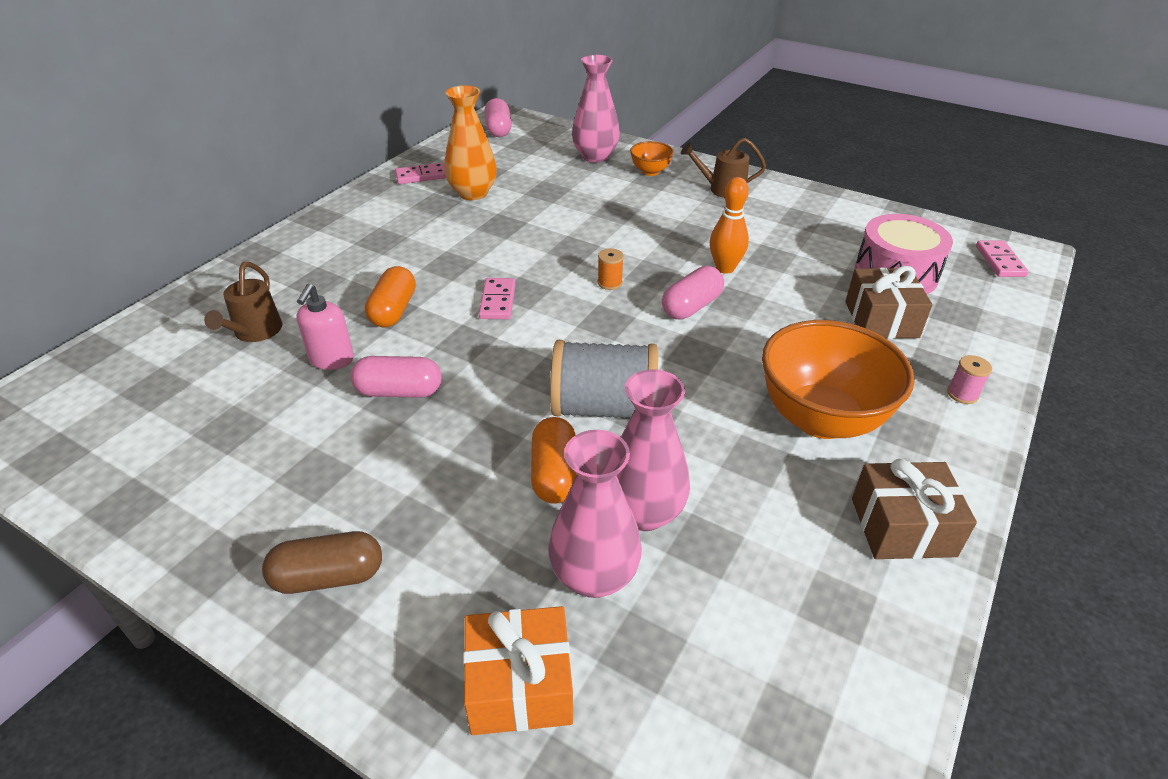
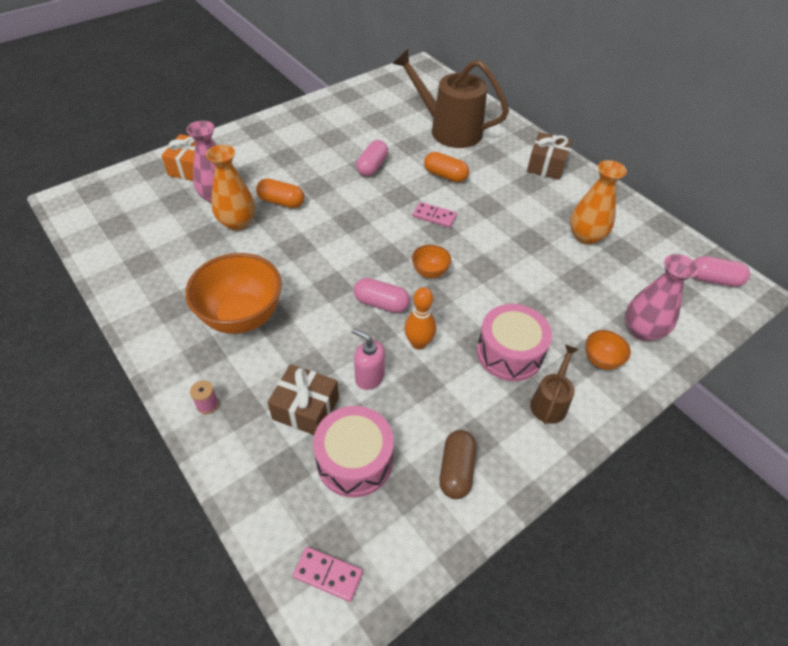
camera: 110 degrees right, 10 degrees up
brown watering can [204,262,282,342] -> brown watering can [393,49,509,148], size x2.07
brown capsule [262,531,382,594] -> brown capsule moved to [439,430,477,499]
pink soap dispenser [296,284,354,370] -> pink soap dispenser moved to [352,328,385,390]
pink domino [395,163,446,184] -> none
grey spool [550,340,658,418] -> none
orange spool [598,248,624,290] -> orange bowl [412,245,451,278]
pink vase [616,369,690,531] -> orange vase [206,145,255,230]
pink capsule [662,266,724,319] -> pink capsule turned 45 degrees counterclockwise [354,278,410,313]
brown gift [852,459,977,559] -> brown gift moved to [527,132,572,180]
none -> pink drum [477,304,552,381]

